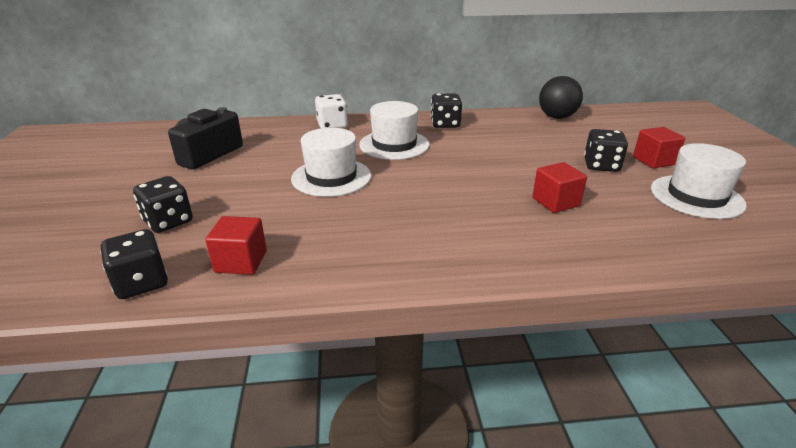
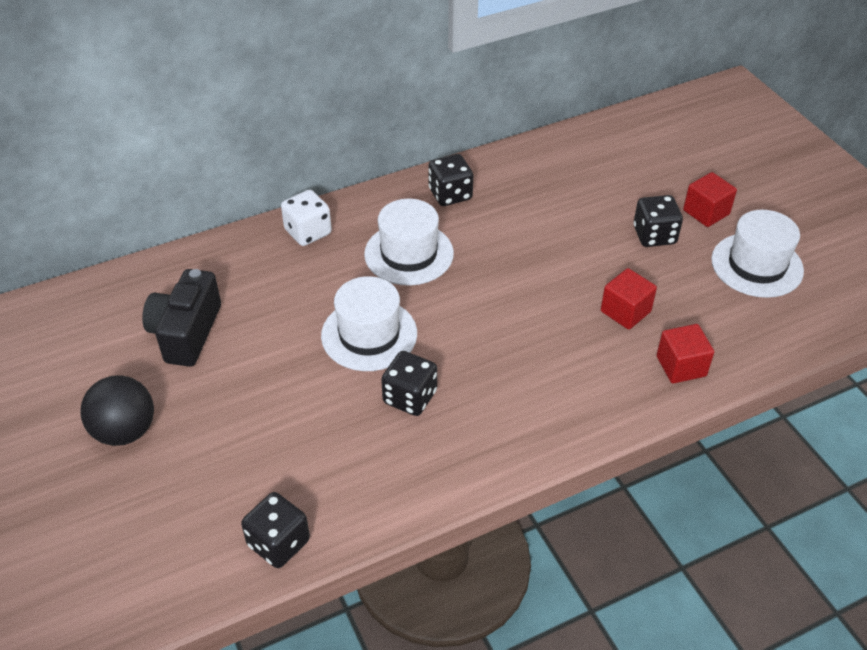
camera: 20 degrees left, 15 degrees up
black dice [133,176,193,233] -> black dice moved to [381,351,437,416]
red cube [205,216,267,275] -> red cube moved to [657,324,714,383]
black ball [539,76,583,119] -> black ball moved to [81,375,154,446]

